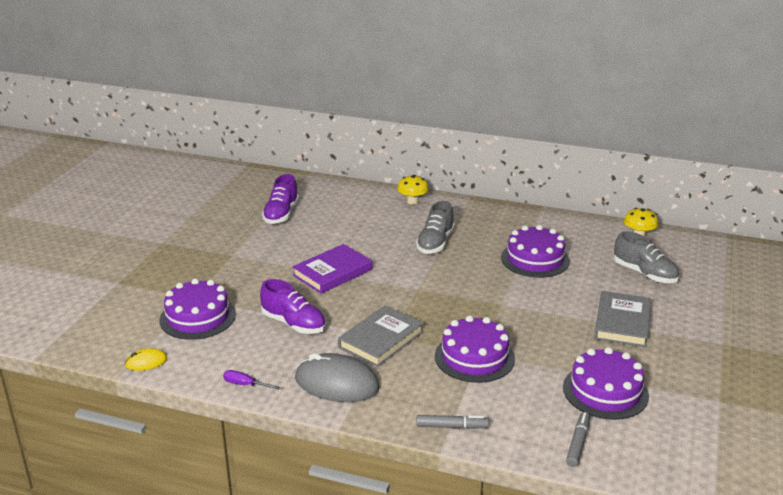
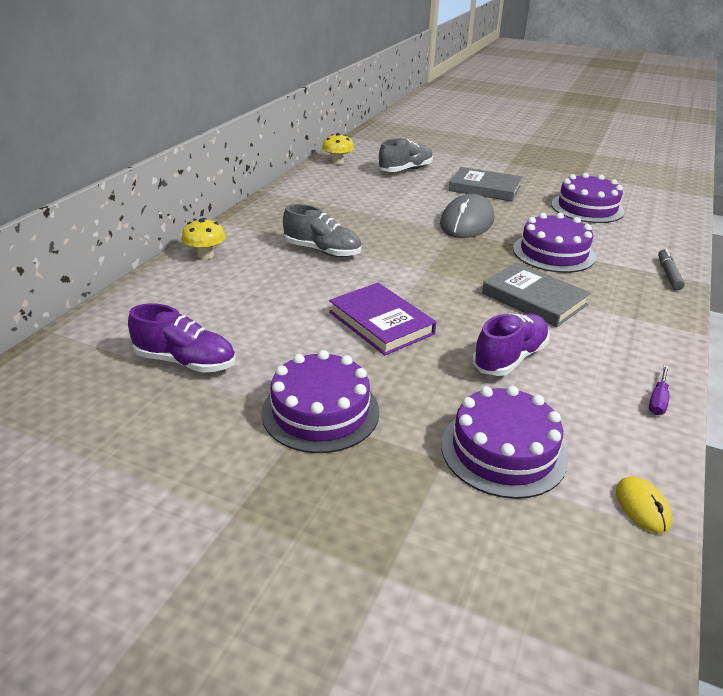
camera: 85 degrees left, 5 degrees up
grey mouse [295,353,380,402] -> grey mouse moved to [440,194,494,238]
purple cake [501,225,570,278] -> purple cake moved to [262,350,379,453]
grey marker [566,412,590,467] -> none

